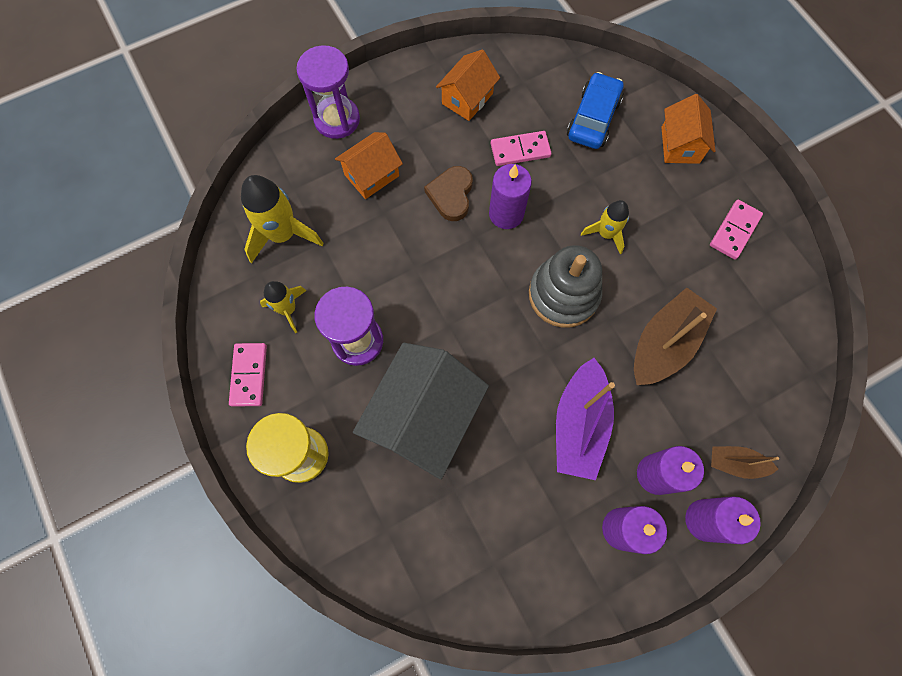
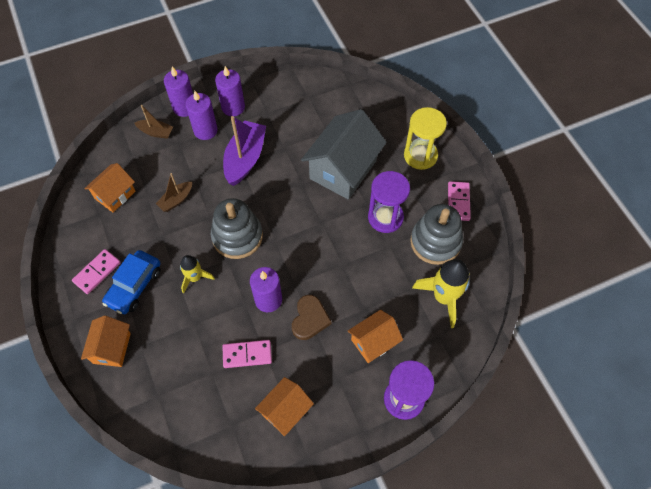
camera: 175 degrees left, 10 degrees down
yellow rocket [260,281,306,333] -> grey stacking toy [410,204,463,265]
blue car [567,72,624,149] -> blue car moved to [102,250,161,315]
brown boat [634,287,717,385] -> brown boat [156,173,192,212], size x0.54
none -> orange house [84,163,136,212]

